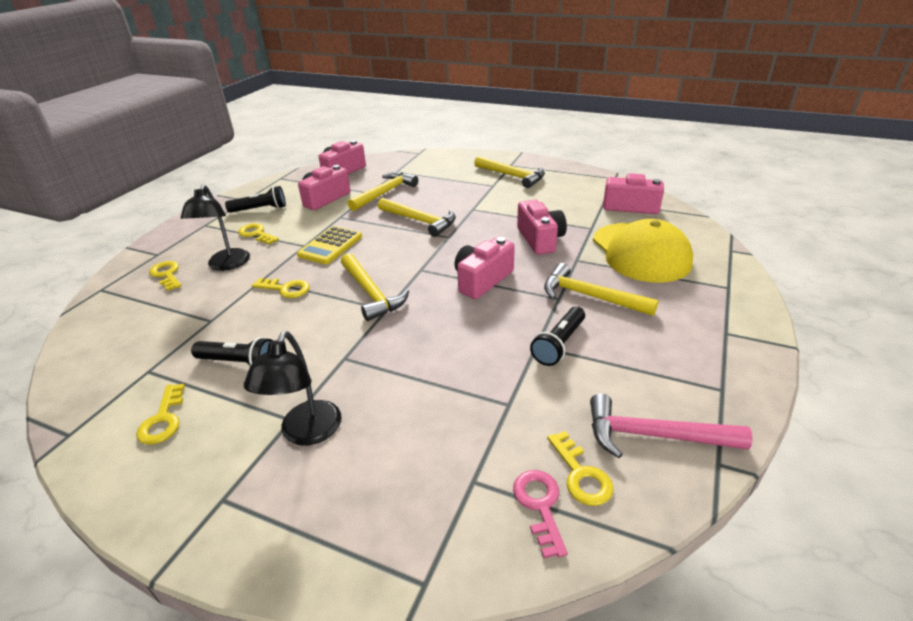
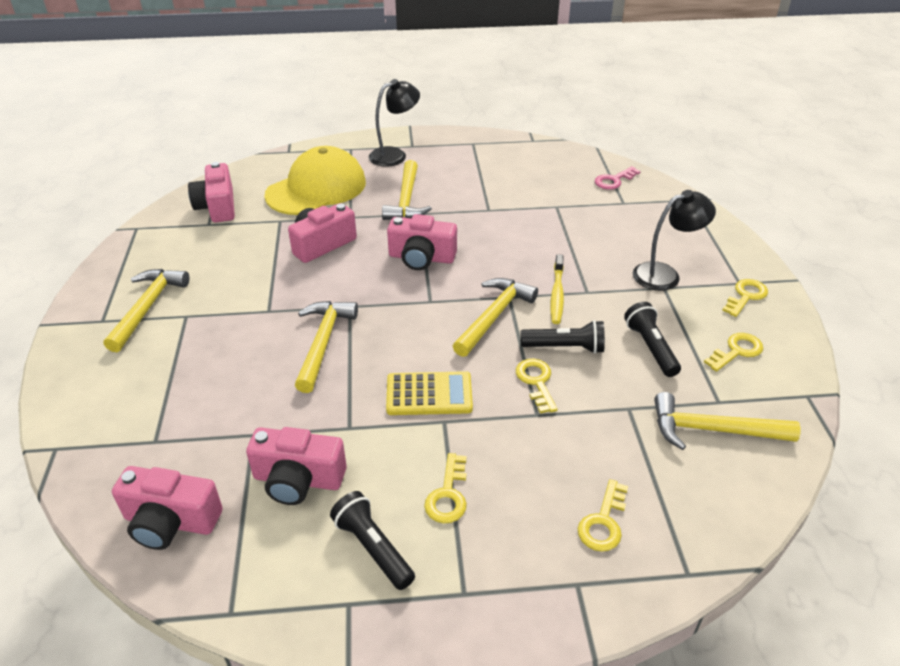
camera: 120 degrees left, 5 degrees up
black lamp [180,185,250,271] -> black lamp moved to [368,79,420,167]
yellow hammer [348,172,418,211] -> yellow hammer moved to [654,392,801,450]
black flashlight [530,306,585,366] -> black flashlight moved to [520,320,605,354]
yellow key [547,431,613,506] -> yellow key moved to [722,279,768,317]
pink hammer [590,394,753,458] -> none
none -> yellow toothbrush [551,254,564,324]

